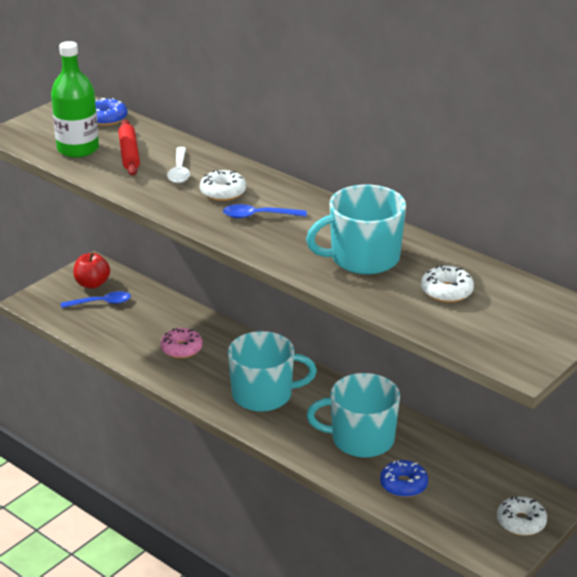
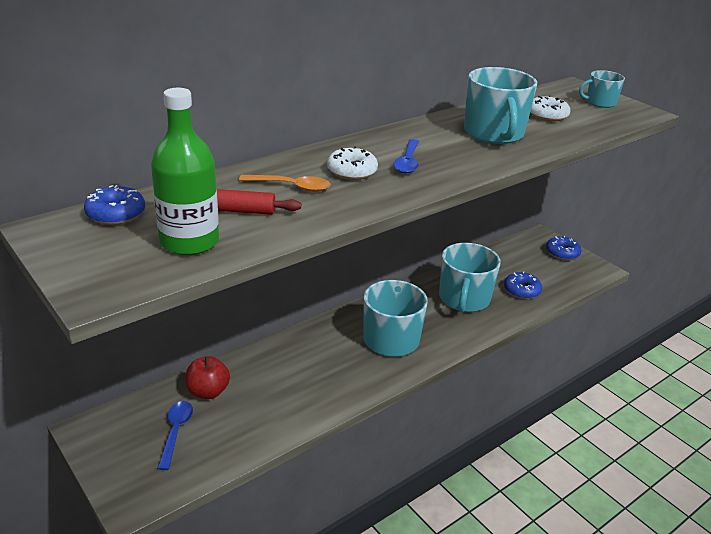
camera: 80 degrees left, 0 degrees up
red apple [73,253,110,289] -> red apple moved to [186,356,230,399]
pink donut [161,328,203,358] -> none
white spoon [167,147,190,183] -> orange spoon [239,175,331,192]
white donut [497,496,547,536] -> blue donut [546,236,581,260]
none -> turquoise mug [579,70,625,108]

